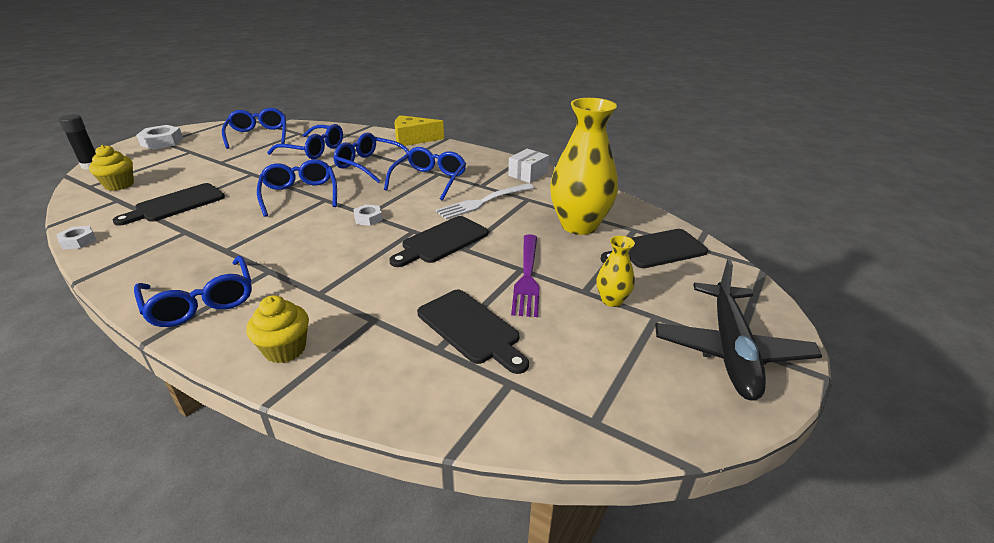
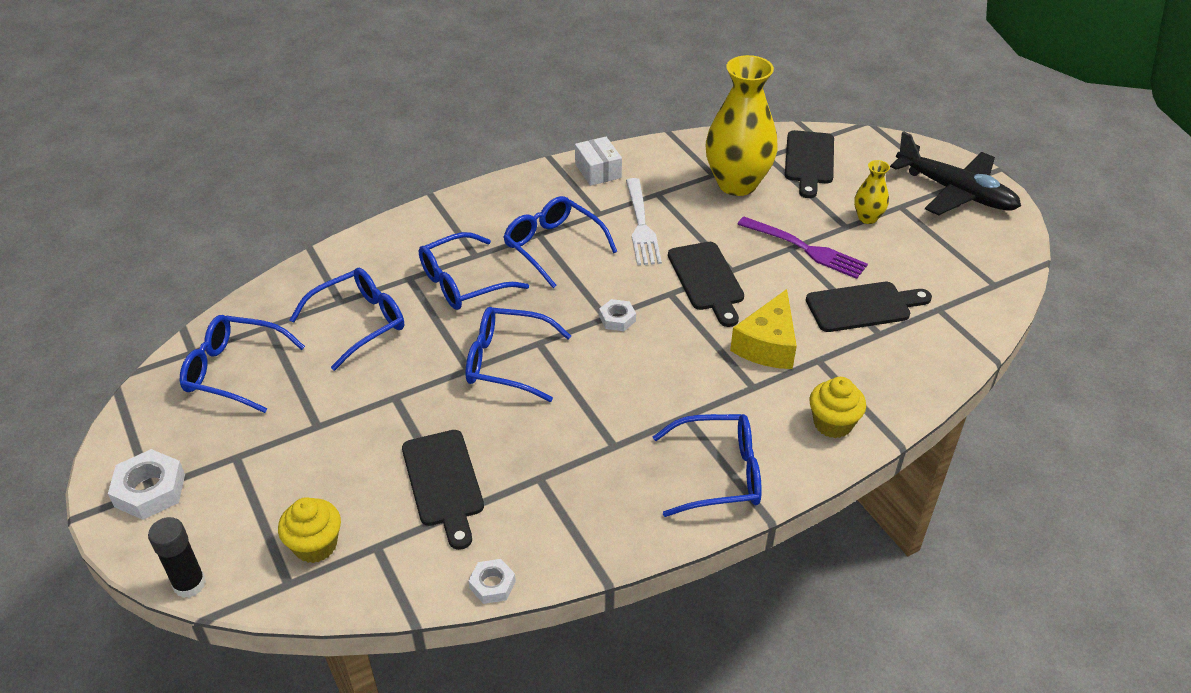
camera: 60 degrees left, 10 degrees up
yellow cheese [394,115,444,146] -> yellow cheese moved to [730,289,797,369]

